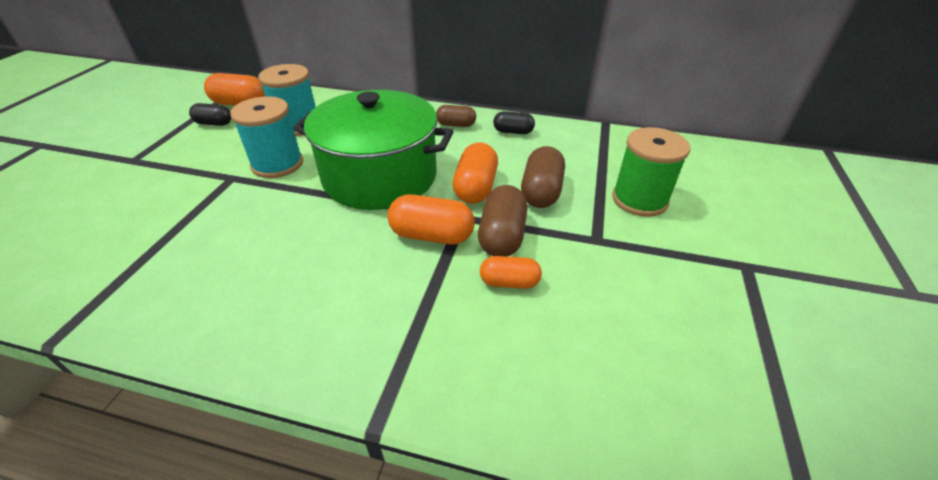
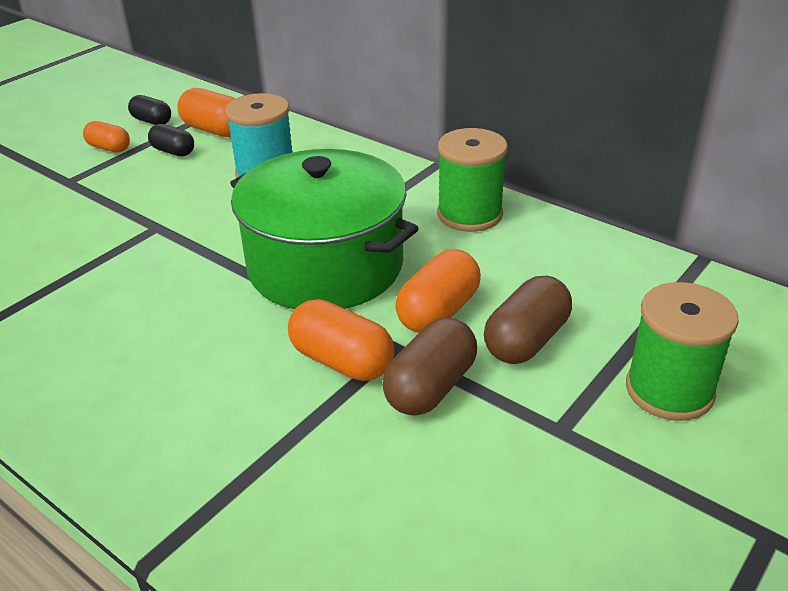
camera: 25 degrees right, 5 degrees down
turquoise spool [230,96,303,178] -> none
brown capsule [436,105,476,127] -> green spool [437,128,508,232]
orange capsule [480,256,542,289] -> orange capsule moved to [83,121,130,152]
black capsule [493,111,535,134] -> black capsule moved to [128,95,171,125]

